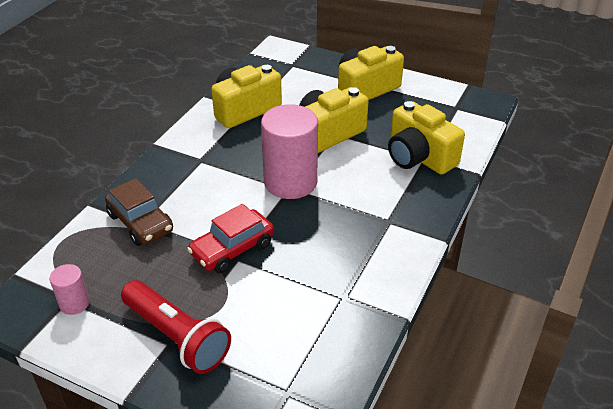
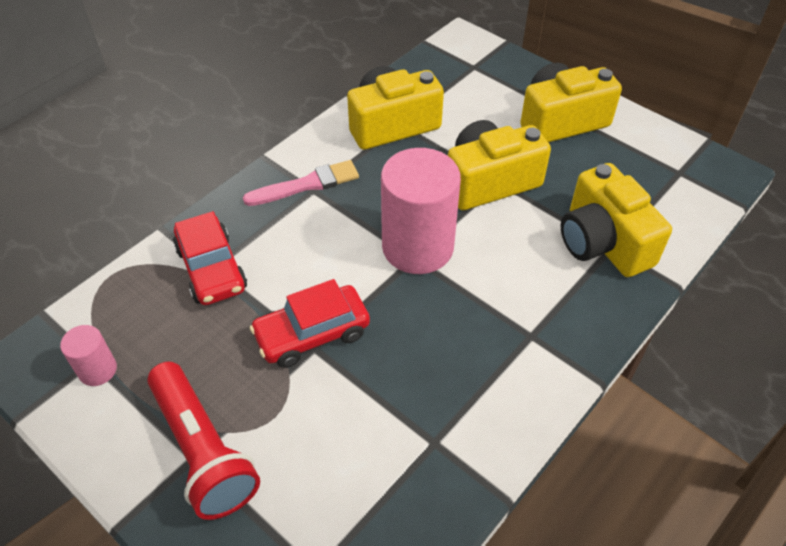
camera: 15 degrees right, 10 degrees up
brown car [105,178,173,246] -> red car [173,211,247,305]
none -> pink brush [243,160,359,206]

